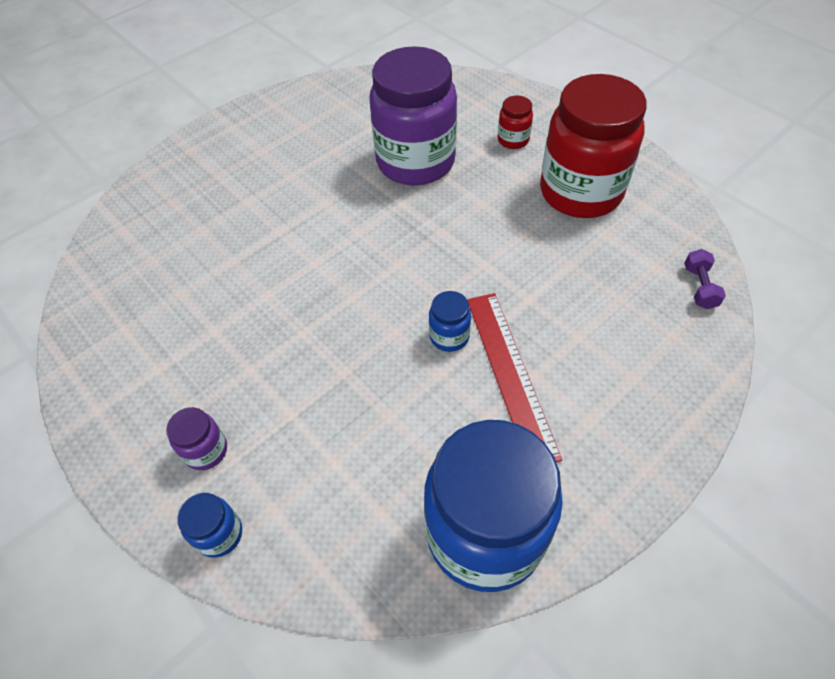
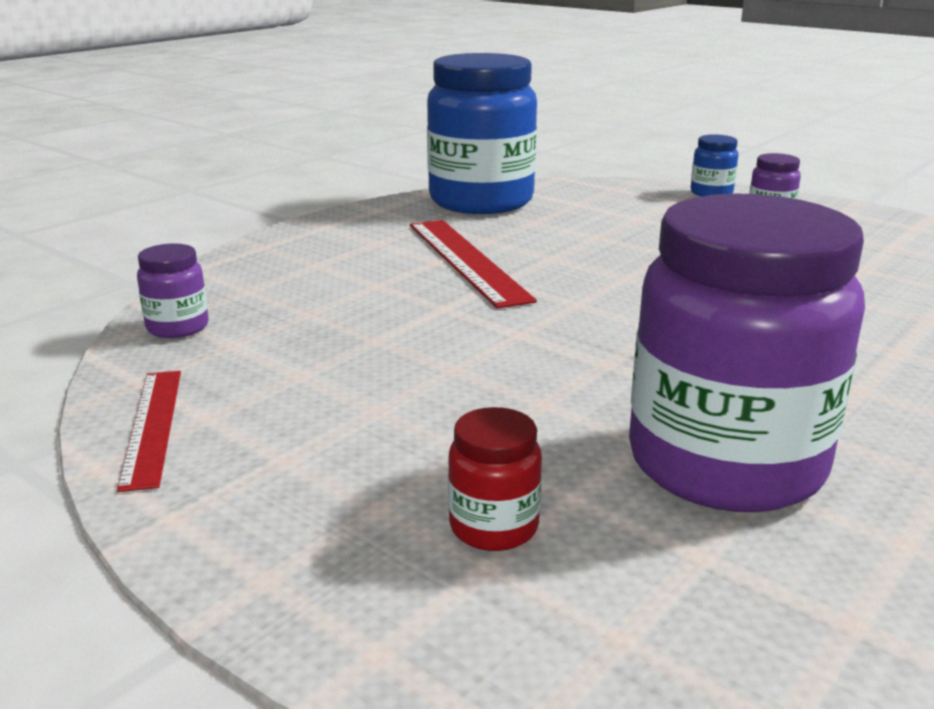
camera: 170 degrees right, 30 degrees down
blue jar [429,291,471,352] -> none
red jar [540,74,647,218] -> none
purple dumbbell [684,249,726,309] -> purple jar [137,243,209,338]
none -> red ruler [117,371,181,492]

